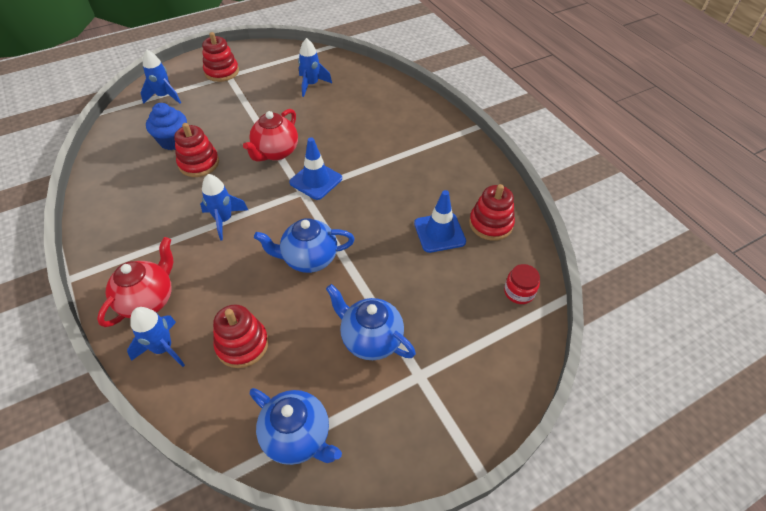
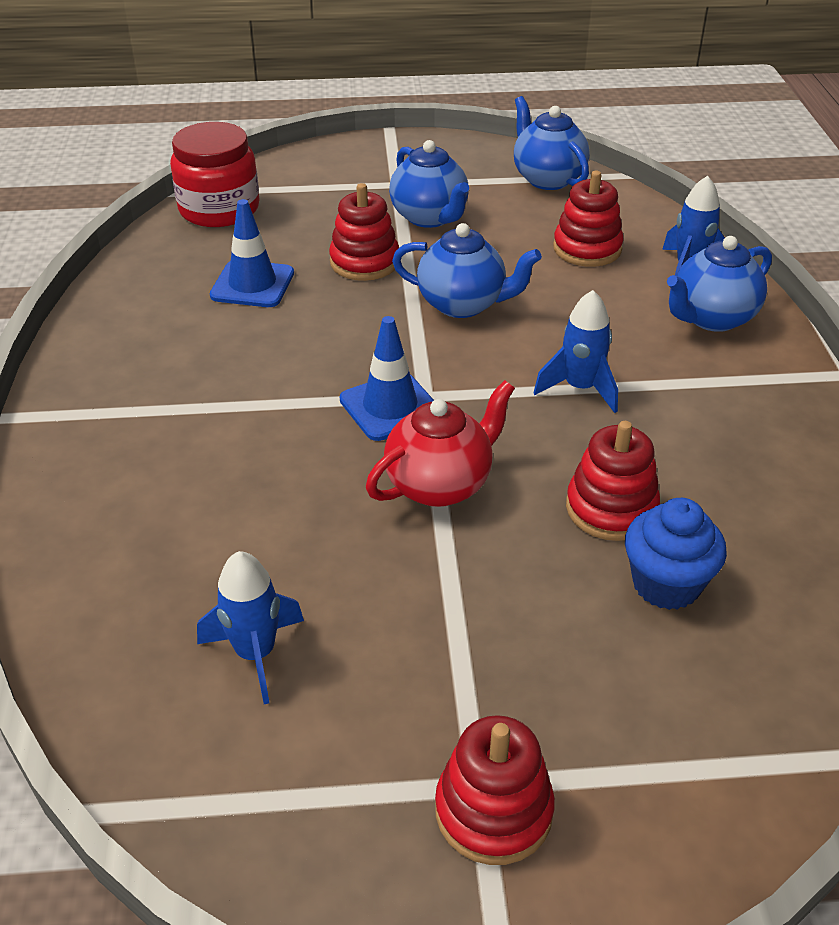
camera: 155 degrees left, 10 degrees down
red teapot [97,237,173,327] -> blue teapot [667,236,772,332]
blue rocket [140,49,181,104] -> none
red stacking toy [469,184,515,241] -> red stacking toy moved to [329,183,399,281]
red jar [504,264,540,304] -> red jar [170,122,260,227], size x1.94

